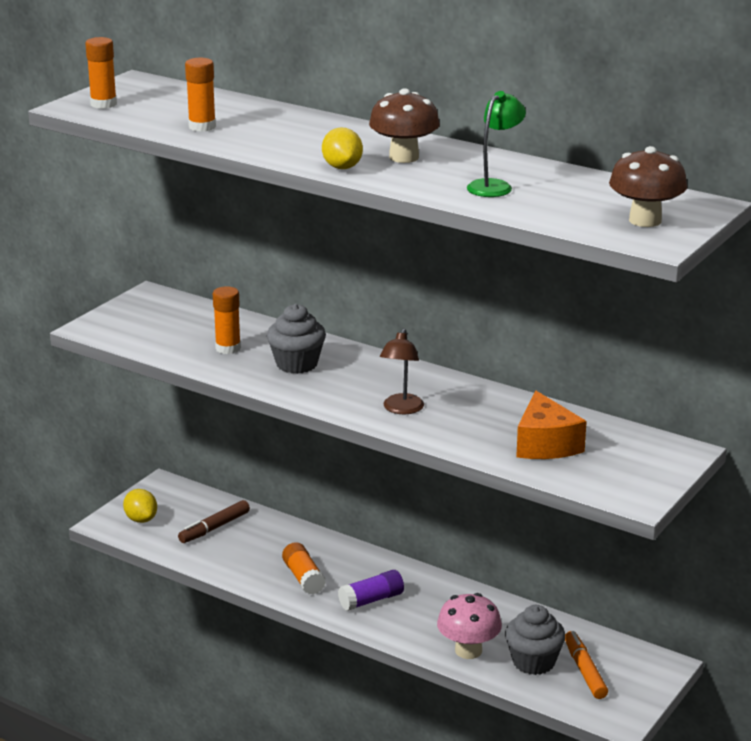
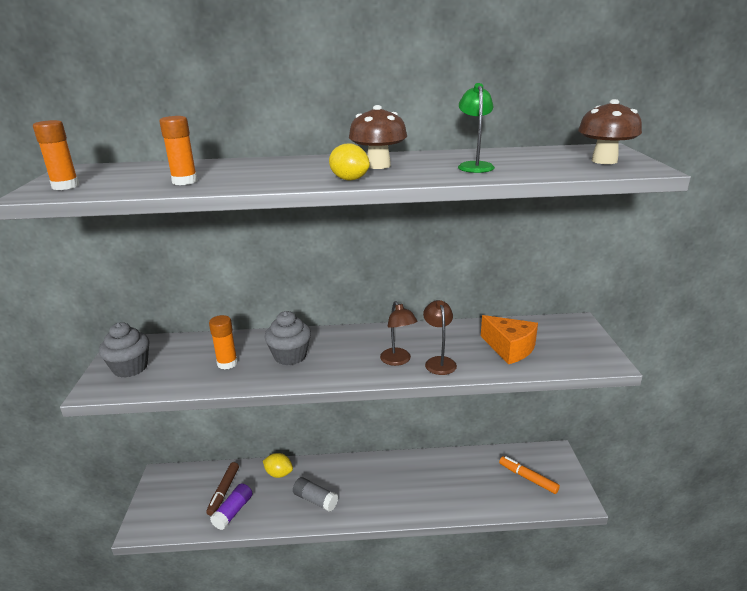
camera: 35 degrees left, 0 degrees up
yellow lemon [123,489,157,523] -> yellow lemon moved to [263,453,293,478]
orange glue stick [282,542,326,595] -> grey glue stick [293,477,338,512]
purple glue stick [338,570,404,611] -> purple glue stick moved to [210,483,253,530]
pink mushroom [437,593,502,659] -> none
grey cupcake [505,605,566,675] -> grey cupcake moved to [99,322,150,378]
none -> brown lamp [423,300,457,375]

